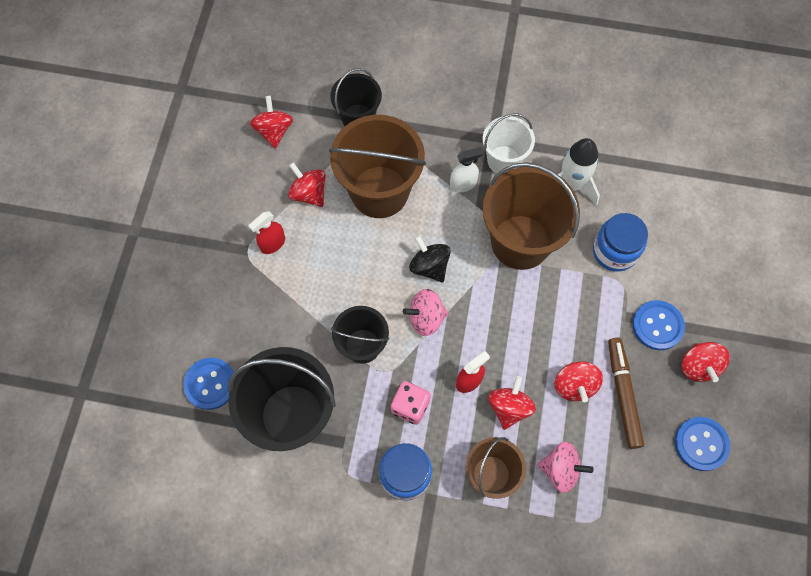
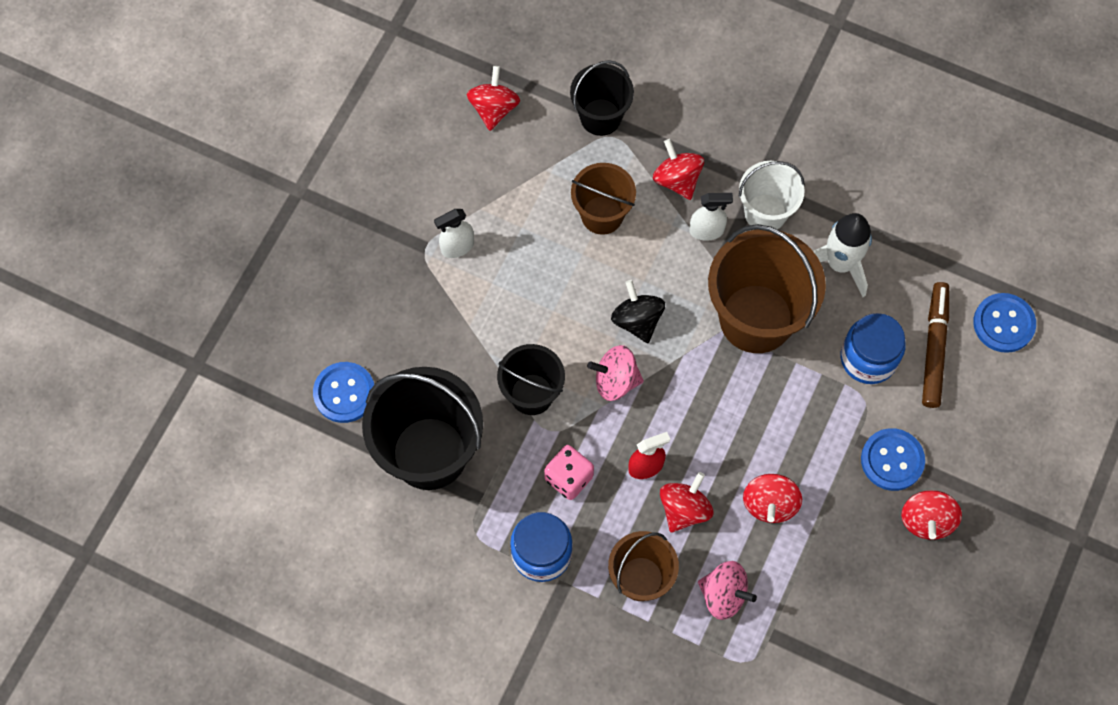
camera: 15 degrees right, 0 degrees up
red spray bottle [248,211,285,254] -> white spray bottle [434,209,474,258]
red spinning top [288,162,326,207] -> red spinning top moved to [653,139,704,200]
brown bucket [329,115,426,218] -> brown bucket [571,163,636,235], size x0.58
brown marker [608,338,644,449] -> brown marker moved to [922,282,949,408]
blue button [675,417,730,471] -> blue button moved to [973,293,1036,353]

